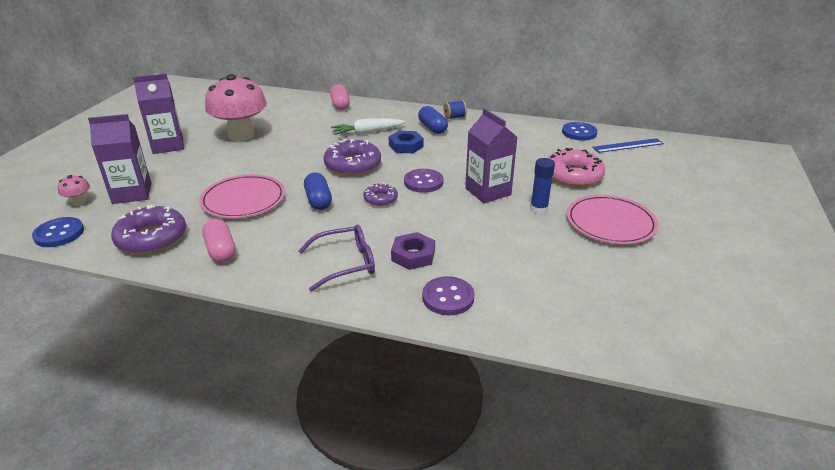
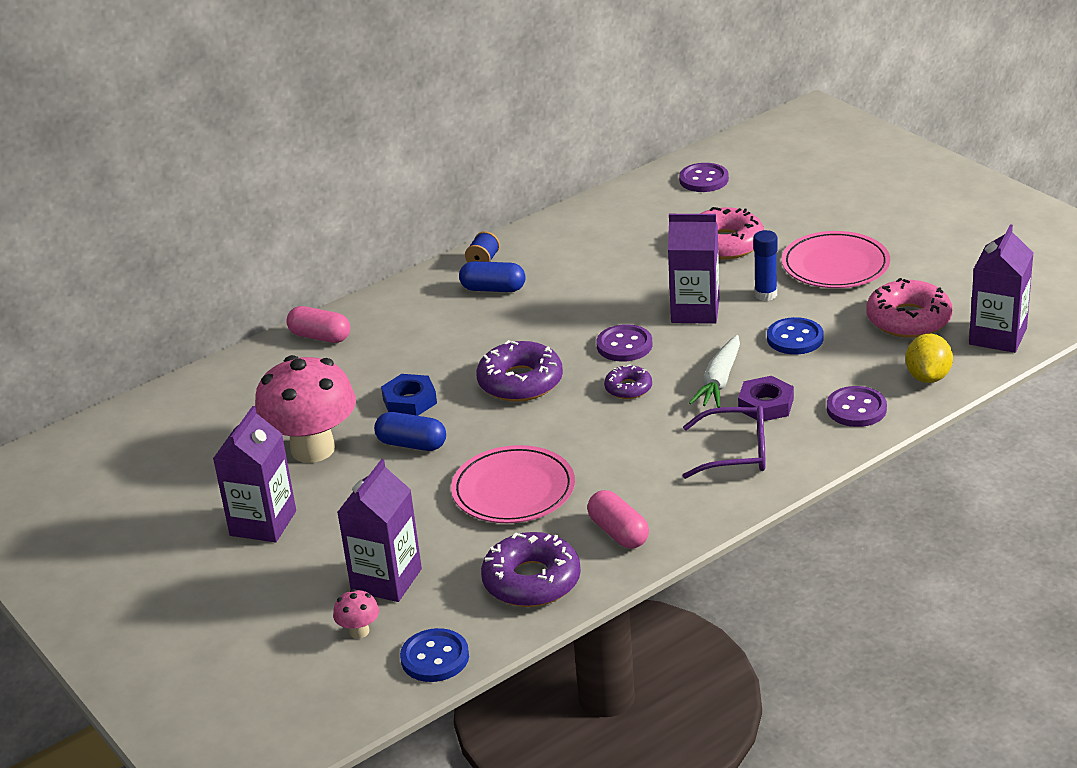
camera: 50 degrees left, 0 degrees up
pink capsule [202,219,236,263] -> pink capsule turned 45 degrees clockwise [587,490,649,548]
purple glasses [298,224,375,292] -> purple glasses turned 75 degrees clockwise [683,406,765,479]
blue capsule [304,173,332,210] -> blue capsule moved to [374,412,446,451]
white carrot [331,118,405,135] -> white carrot moved to [689,335,740,408]
blue nut [389,131,424,153] -> blue nut moved to [381,374,437,416]
blue button [562,122,597,141] -> blue button moved to [767,317,824,355]
blue ruler [592,138,664,153] -> purple button [679,163,729,192]
none -> pink donut [866,278,953,338]
none -> yellow lemon [905,334,953,383]
none -> purple carton [969,225,1033,353]

